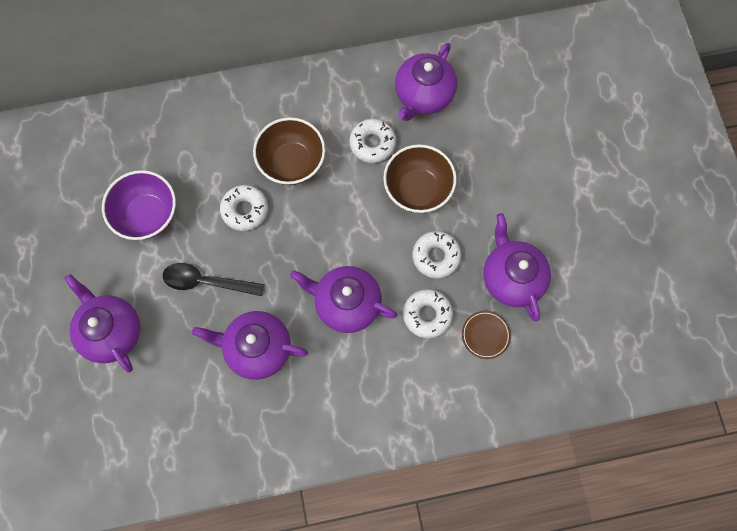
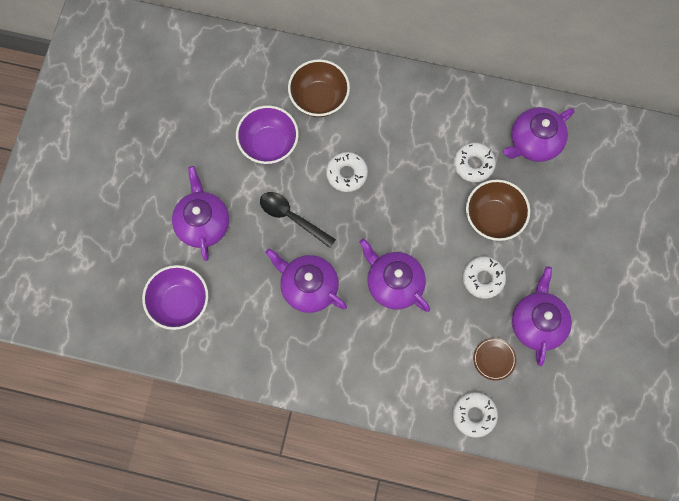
camera: 25 degrees right, 0 degrees up
brown bowl [253,117,325,185] -> brown bowl moved to [288,59,350,117]
white donut [403,289,453,338] -> white donut moved to [453,392,498,437]
none -> purple bowl [142,265,208,330]

